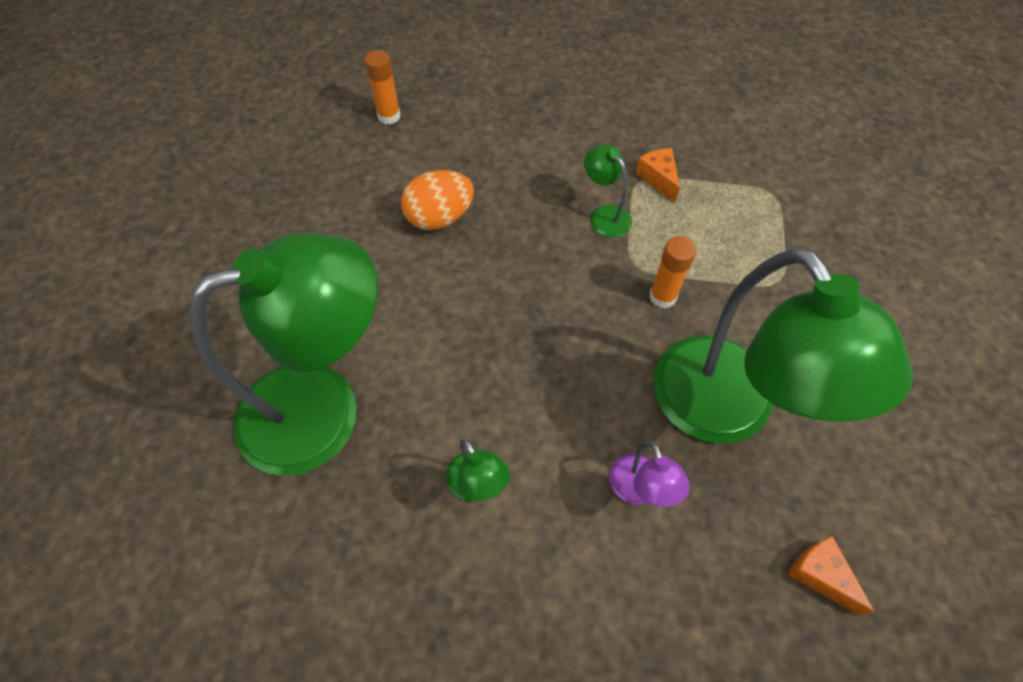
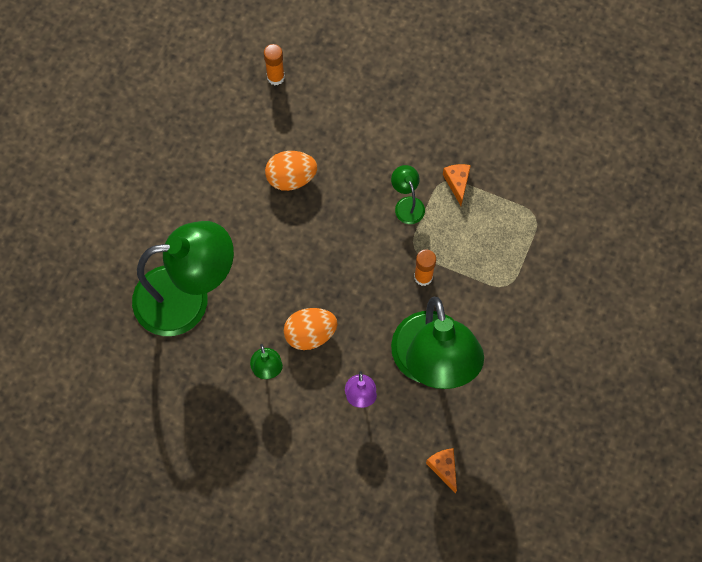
camera: 15 degrees right, 10 degrees up
none -> orange egg [284,308,338,350]

